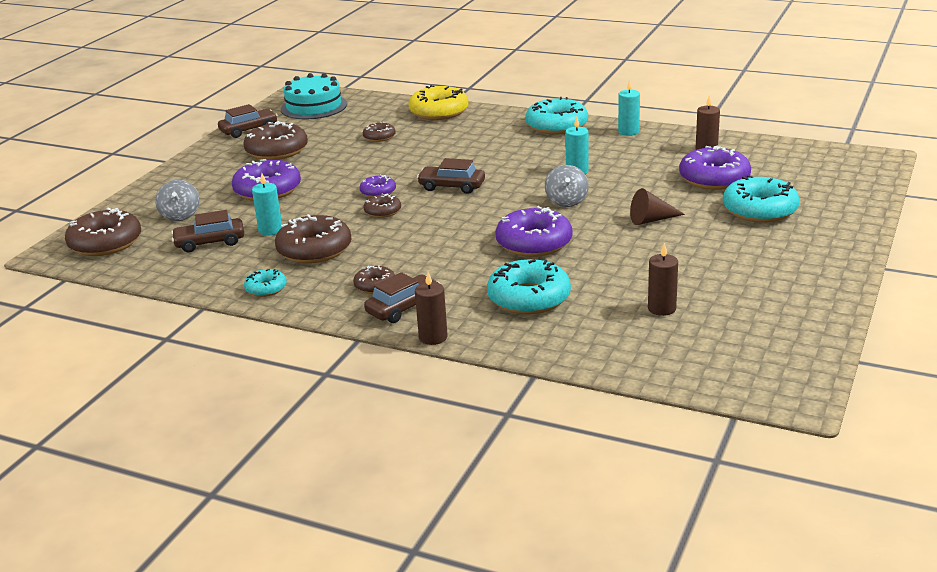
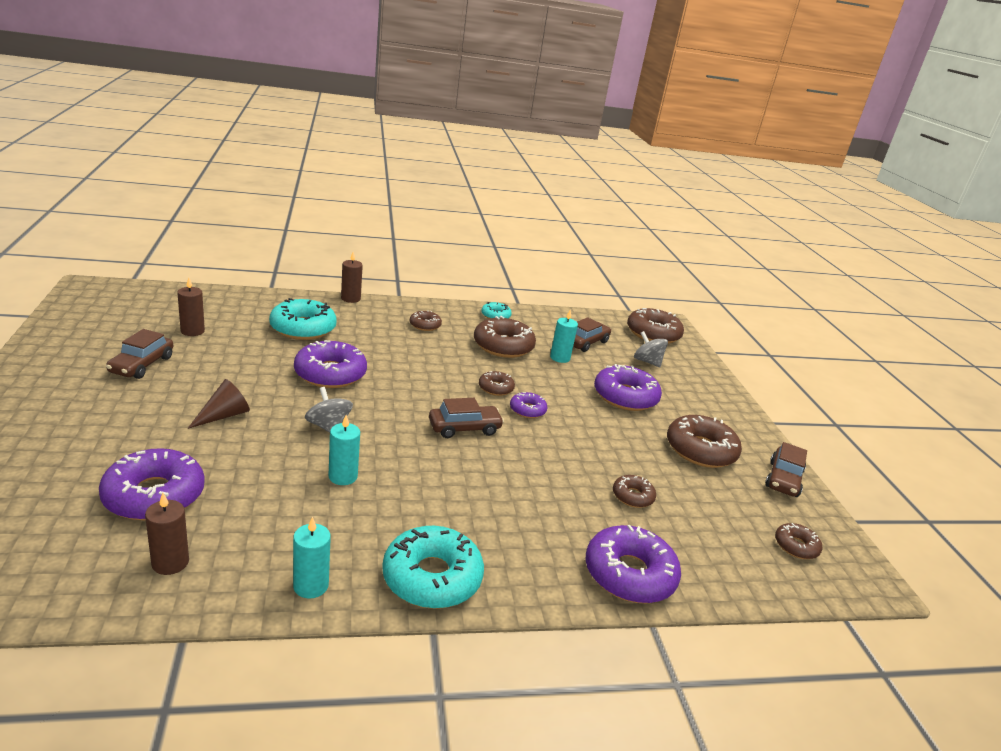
camera: 140 degrees right, 0 degrees up
turquoise cake [281,73,347,119] -> brown donut [775,523,822,559]
brown car [364,272,440,323] -> brown car moved to [106,329,173,379]
yellow donut [408,85,468,120] -> purple donut [585,525,681,603]
turquoise donut [723,175,800,223] -> none

